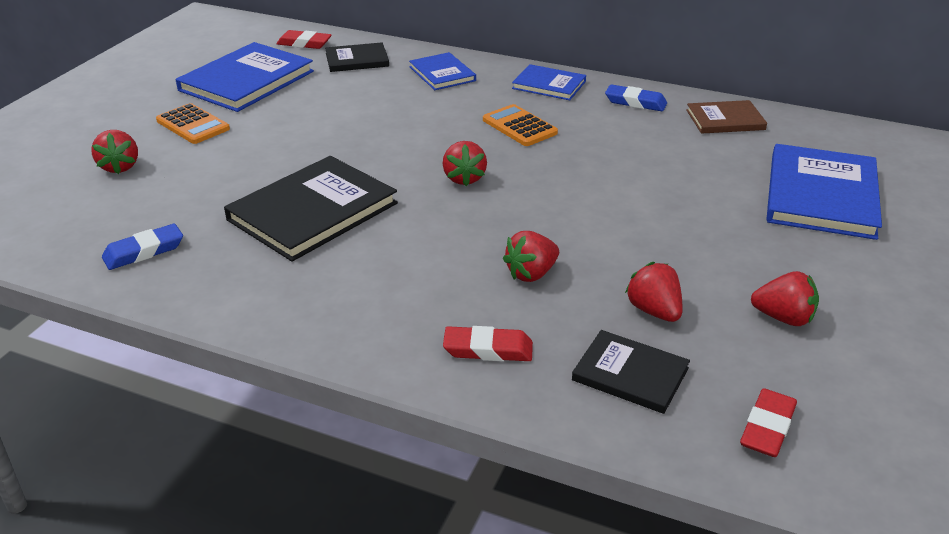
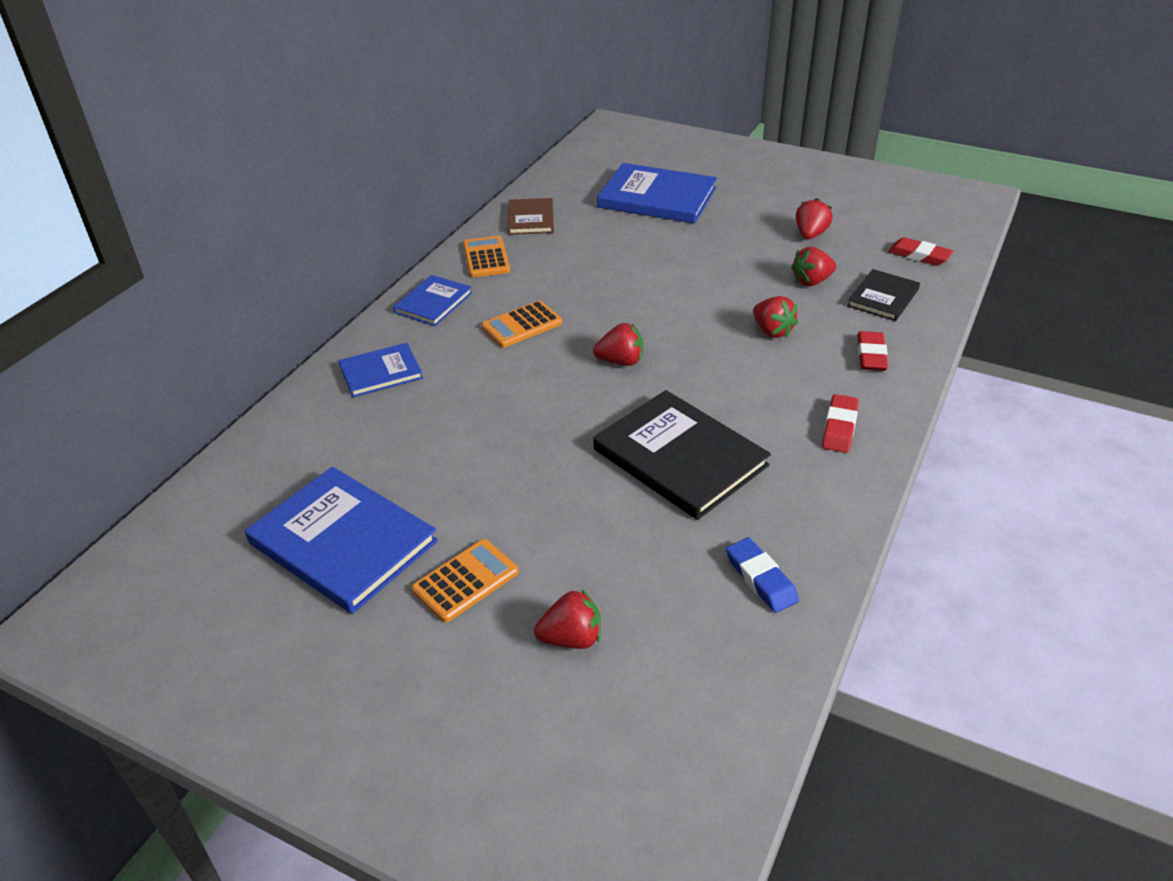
camera: 85 degrees left, 5 degrees up
red eraser [277,30,331,49] -> red eraser moved to [822,394,859,453]
black book [325,42,389,72] -> none
blue eraser [605,84,667,111] -> orange calculator [463,236,510,277]

